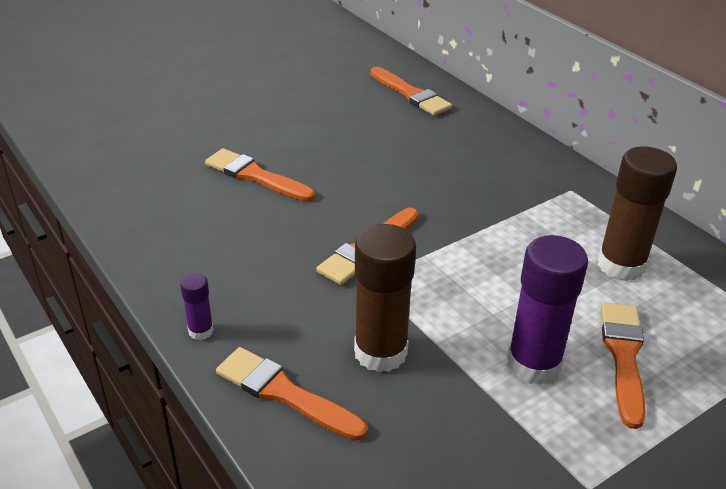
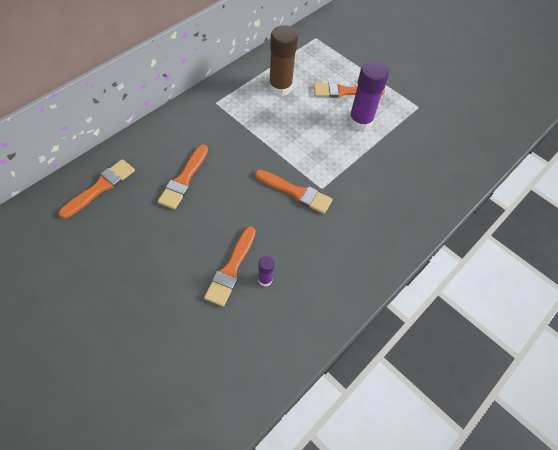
camera: 105 degrees left, 20 degrees up
purple glue stick [180,273,214,340] -> purple glue stick moved to [258,256,275,287]
orange brush [216,347,368,441] -> orange brush moved to [158,145,208,209]
brown glue stick [354,224,416,372] -> none

